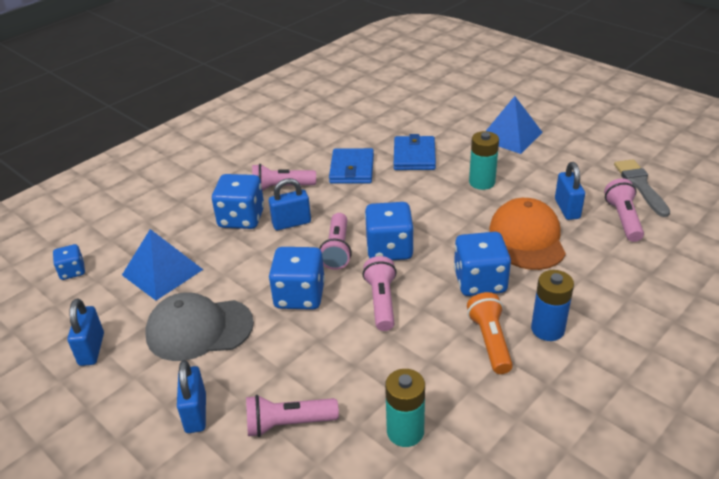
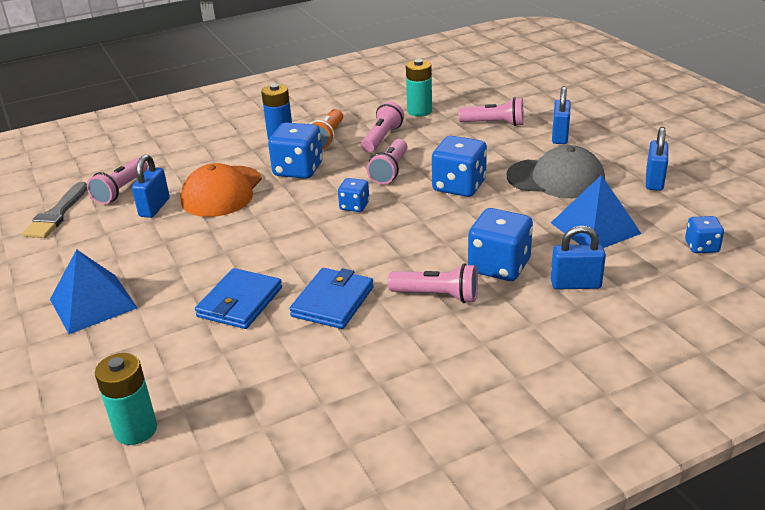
camera: 160 degrees left, 5 degrees down
blue padlock [269,178,311,230] -> blue padlock moved to [551,225,606,290]
pink flashlight [319,213,352,270] -> pink flashlight moved to [361,102,404,153]
blue dice [365,202,414,260] -> blue dice [338,178,369,212], size x0.55
turquoise battery [469,131,499,190] -> turquoise battery moved to [95,353,157,445]

